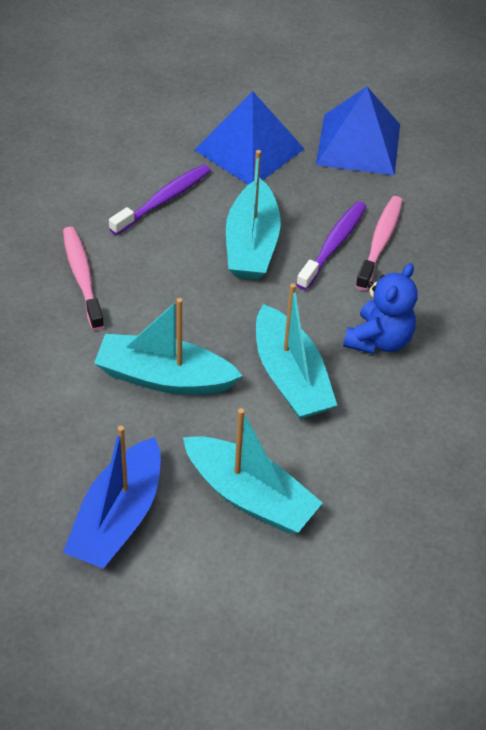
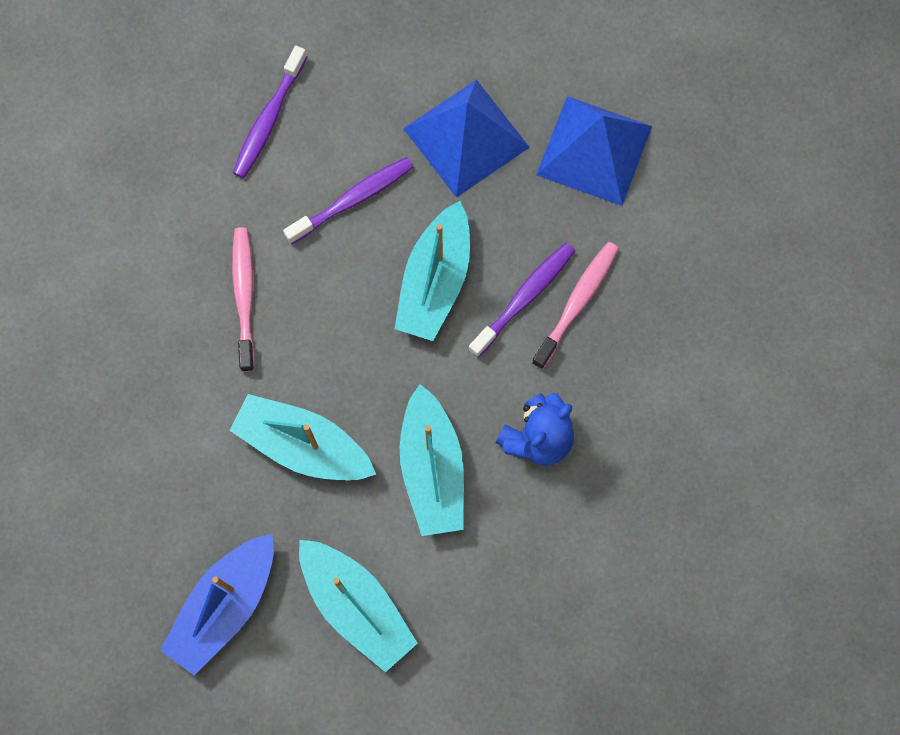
camera: 15 degrees right, 25 degrees up
none -> purple toothbrush [233,46,307,178]

